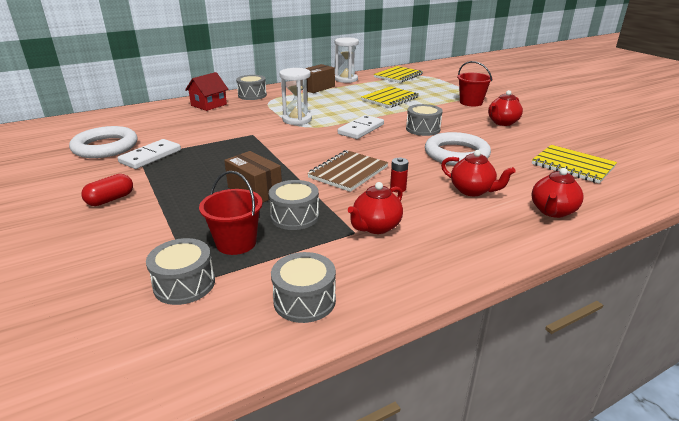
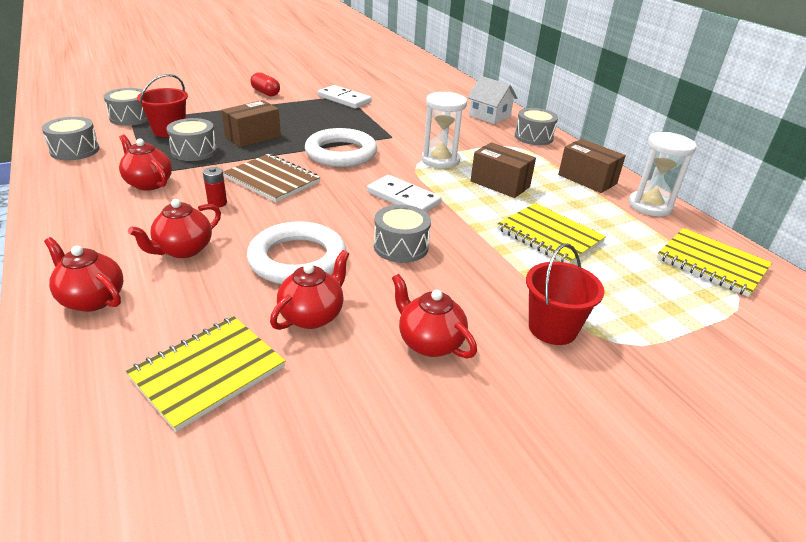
camera: 90 degrees right, 5 degrees up
white ring [69,126,137,158] -> white ring moved to [305,128,377,167]
red house [185,72,228,111] -> white house [467,76,518,124]
none -> red teapot [270,250,349,330]
none -> brown box [470,142,536,198]

